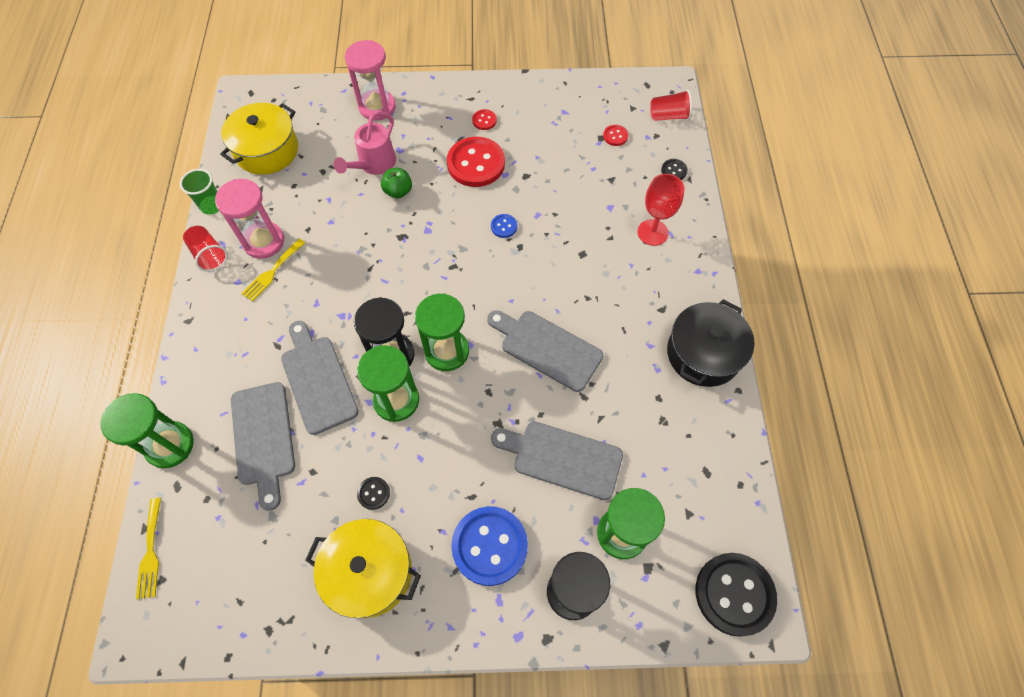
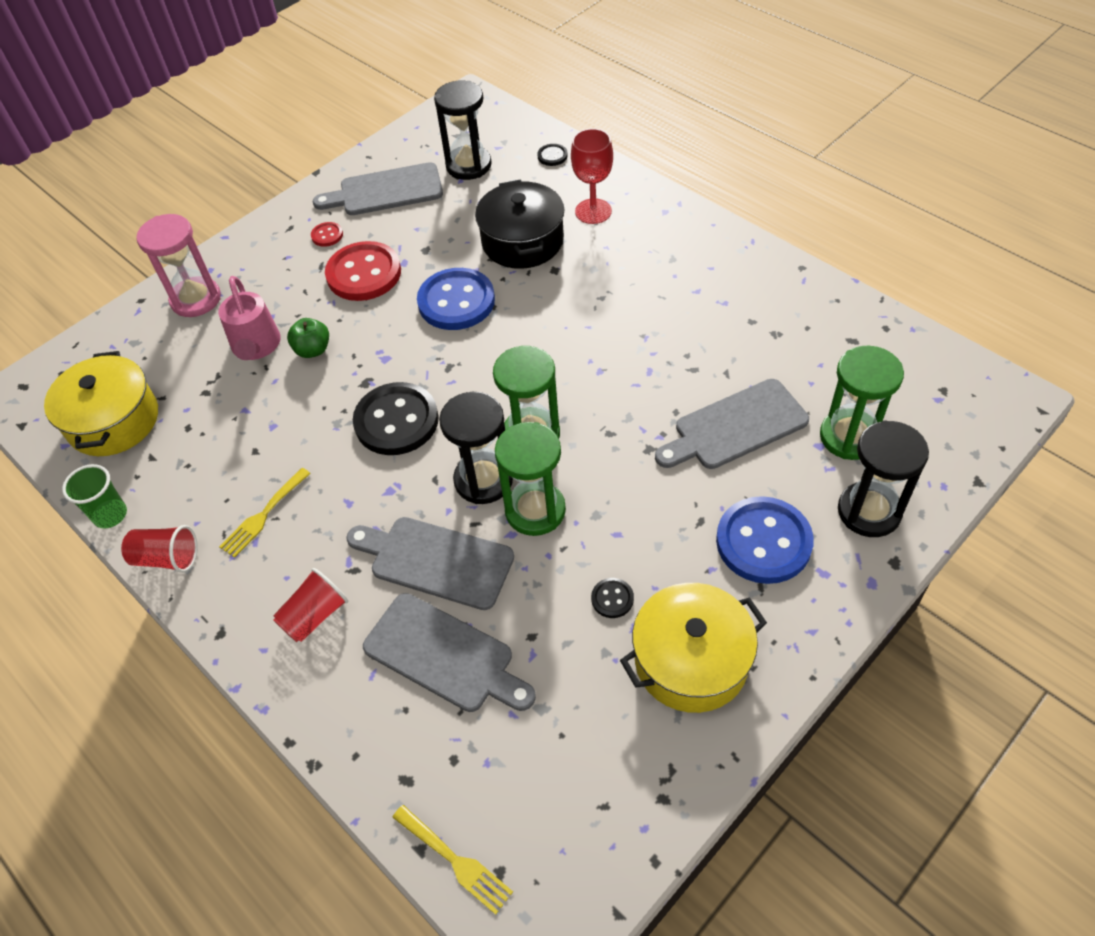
camera: 40 degrees left, 10 degrees down
green hourglass [100,393,194,468] -> none
pink hourglass [215,179,284,259] -> none
yellow fork [241,239,305,302] -> yellow fork turned 45 degrees clockwise [219,468,311,558]
grey cutting board [487,310,603,392] -> grey cutting board moved to [313,162,443,215]
blue button [491,214,518,238] -> blue button [417,268,495,330], size x2.28
red button [603,125,628,146] -> black hourglass [434,81,492,180]
red cup [650,90,692,121] -> red cup moved to [273,568,348,642]
black pot [667,299,755,387] -> black pot moved to [475,179,565,269]
black button [695,553,777,637] -> black button moved to [353,382,439,455]

